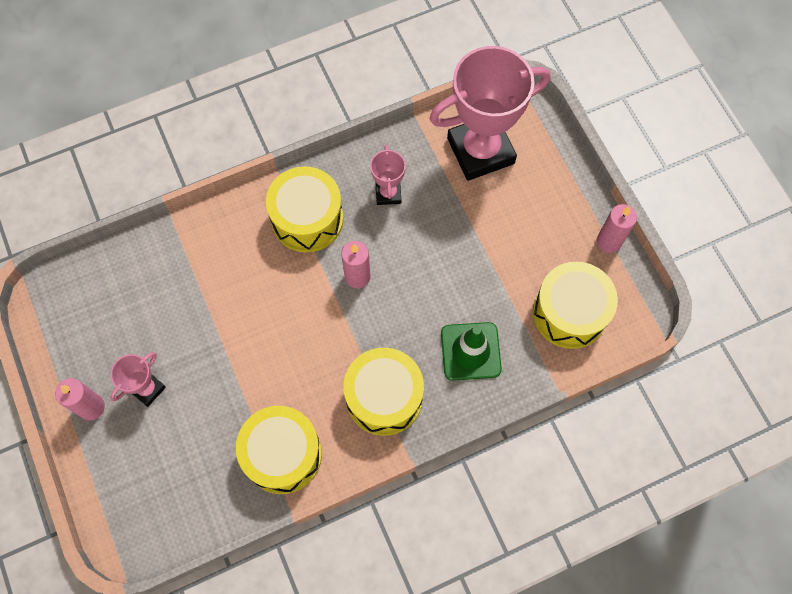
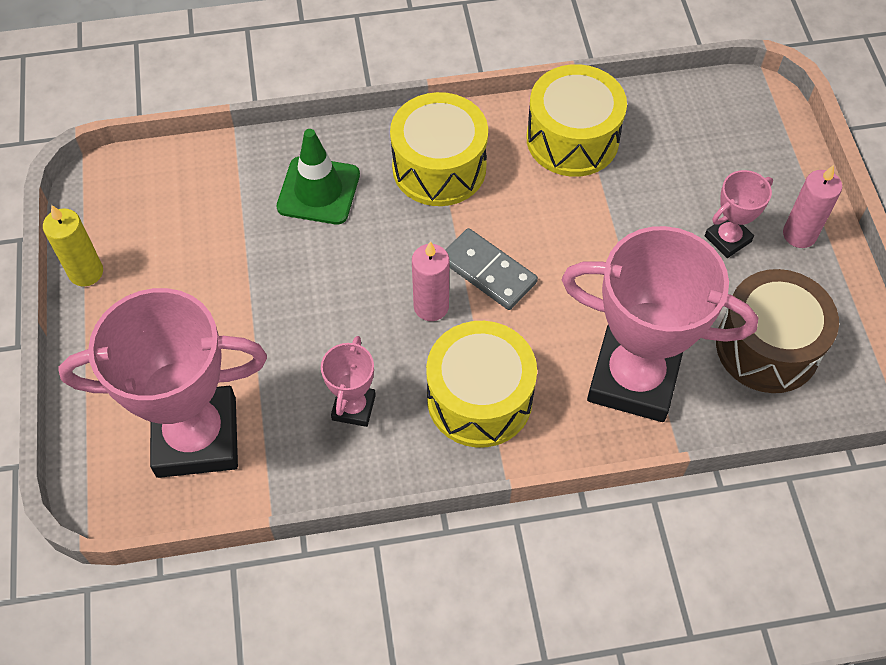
camera: 165 degrees left, 10 degrees down
yellow drum [533,262,618,349] -> none
pink candle [597,204,637,253] -> yellow candle [43,205,103,287]
none -> grey domino [445,228,538,310]
none -> pink trophy [562,226,758,422]
none -> brown drum [716,269,839,393]

